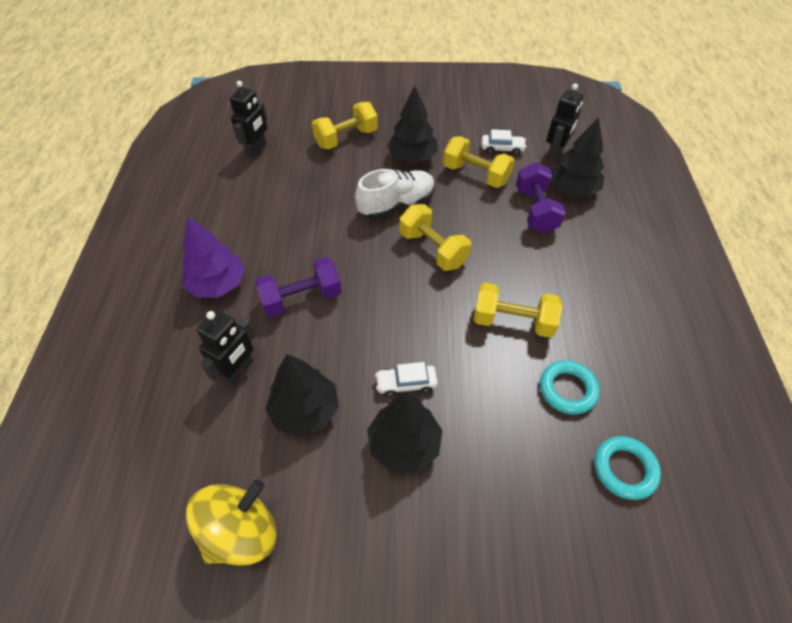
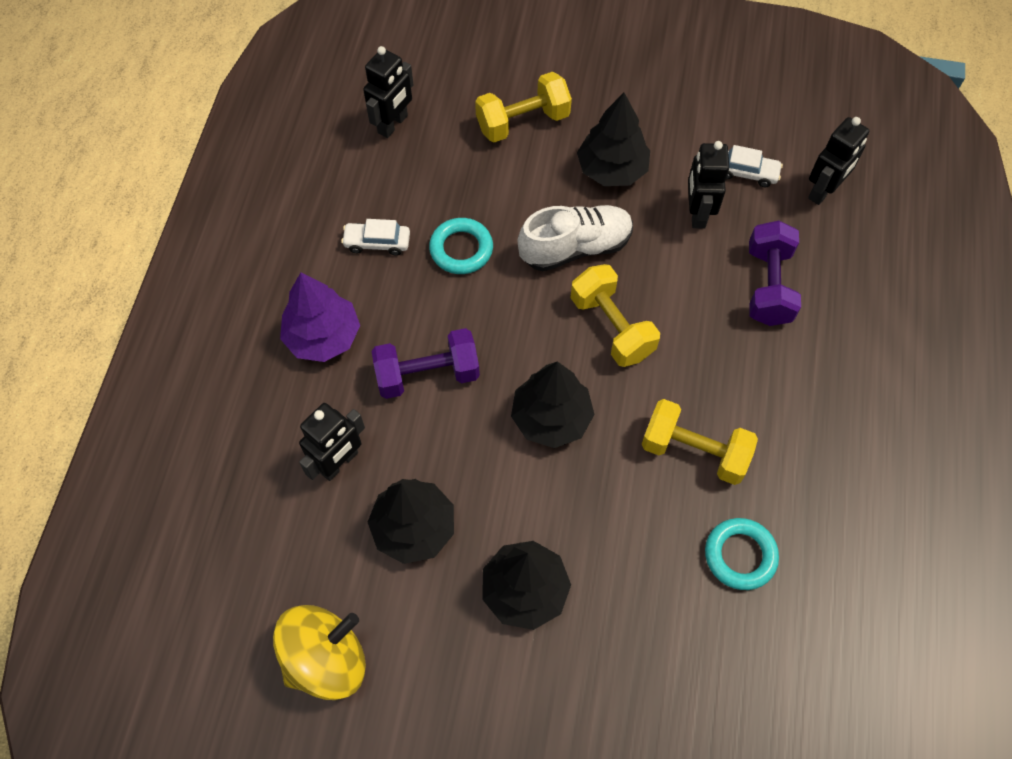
camera: 10 degrees right, 10 degrees up
white car [375,362,438,397] -> white car moved to [341,219,410,256]
yellow dumbbell [443,136,515,188] -> black robot [688,141,729,229]
black tree [551,117,604,196] -> black tree moved to [511,361,595,448]
turquoise ring [594,436,661,500] -> turquoise ring moved to [429,218,493,274]

